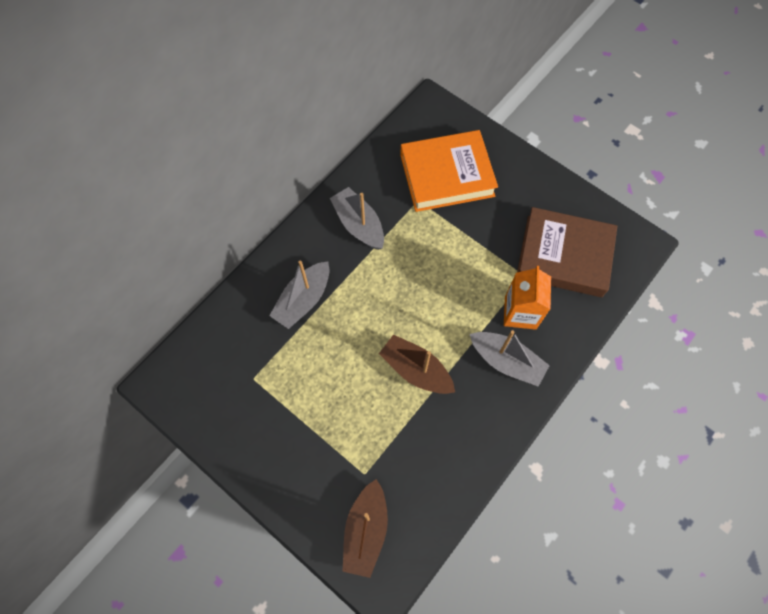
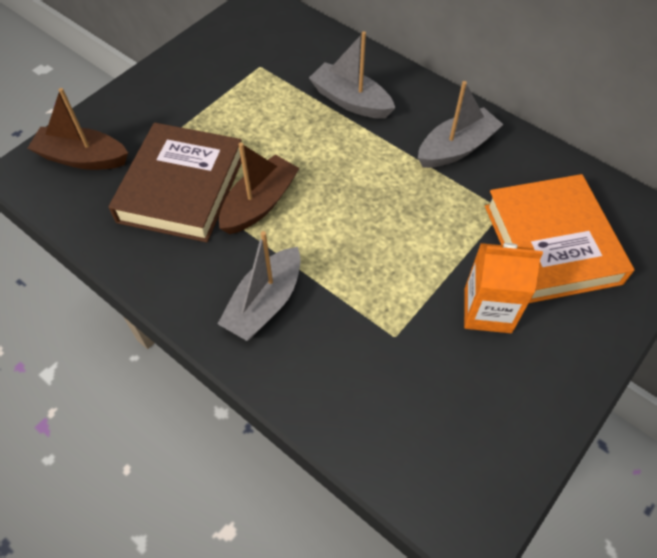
camera: 90 degrees right, 10 degrees down
orange carton [504,266,551,330] -> orange carton moved to [464,243,543,333]
brown book [517,207,617,297] -> brown book moved to [109,123,242,242]

